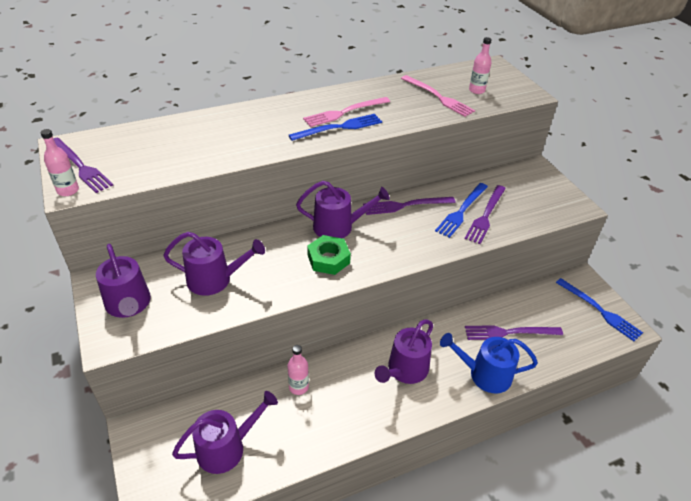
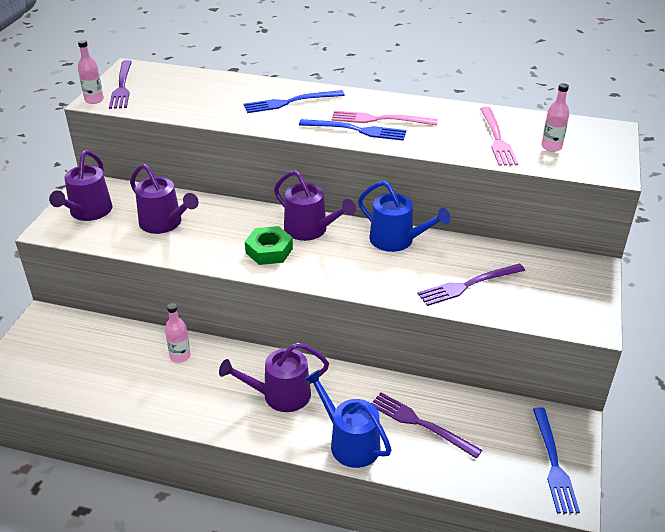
camera: 40 degrees right, 5 degrees down
purple watering can [172,391,278,474] -> none
purple fork [363,197,456,215] -> blue watering can [358,181,450,252]
blue fork [435,183,488,238] -> blue fork moved to [244,90,345,113]

